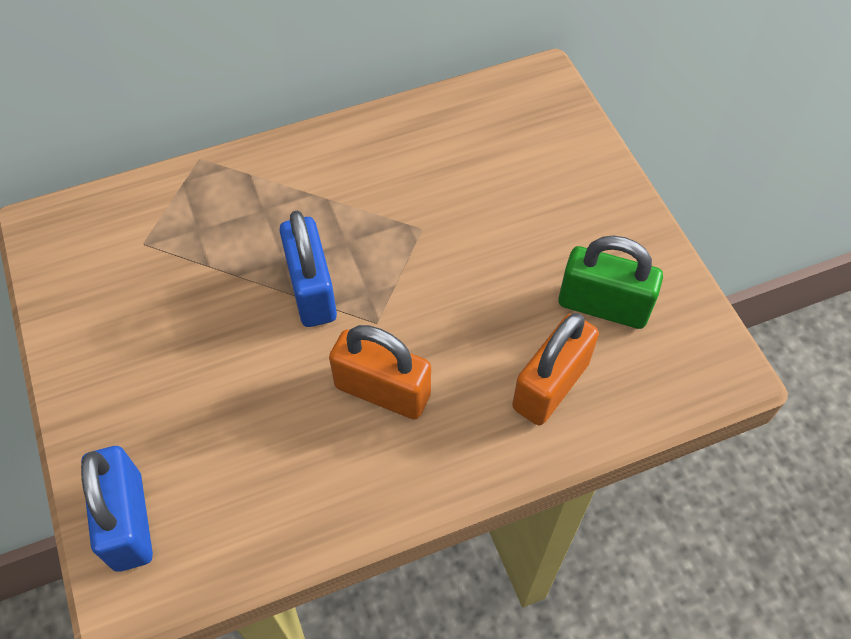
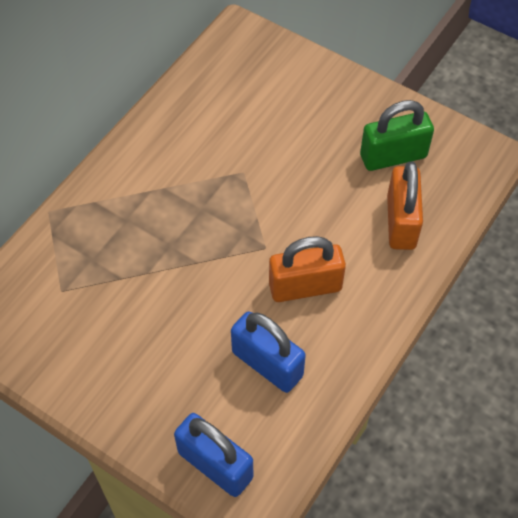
camera: 35 degrees left, 0 degrees up
blue padlock [279,211,337,327] -> blue padlock moved to [231,311,306,393]

